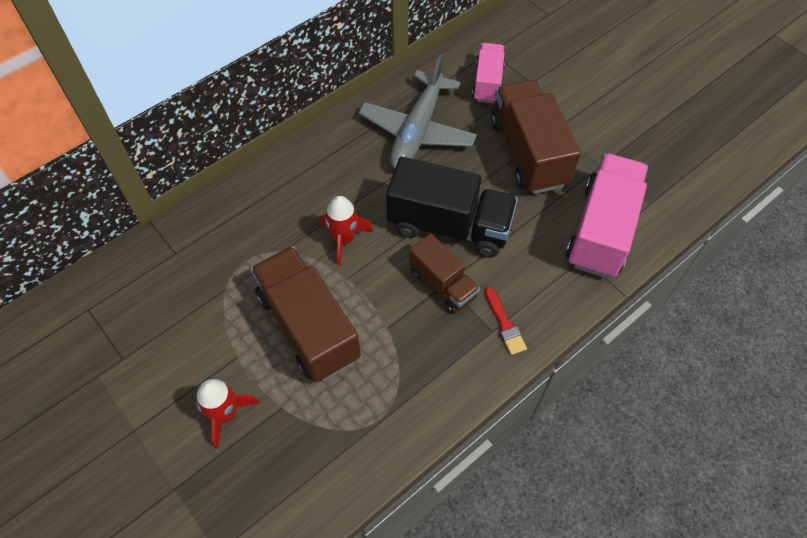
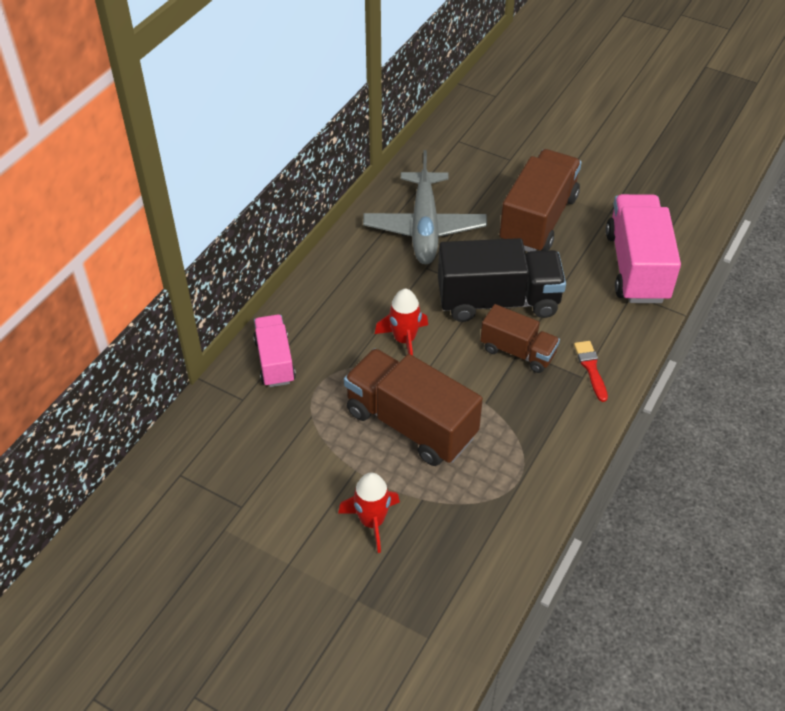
camera: 20 degrees left, 10 degrees down
pink truck [472,43,505,103] -> pink truck moved to [253,314,296,387]
red brush [485,287,527,355] -> red brush turned 150 degrees counterclockwise [574,341,608,402]
brown truck [491,80,581,194] -> brown truck turned 60 degrees clockwise [499,149,582,252]

